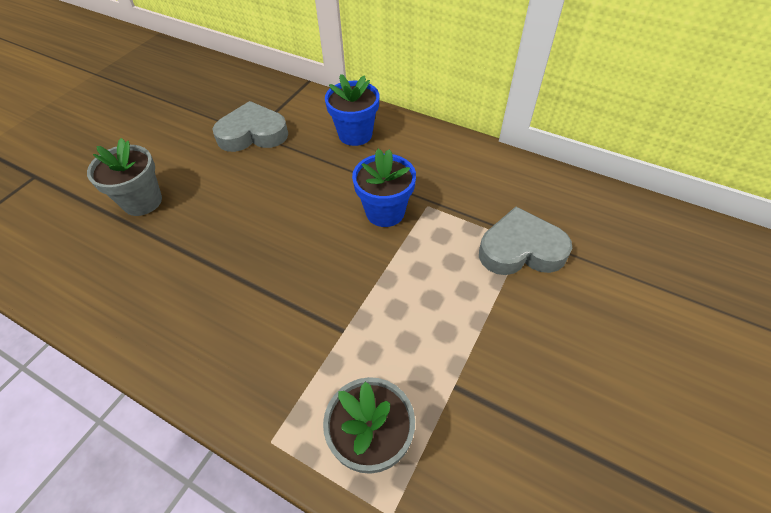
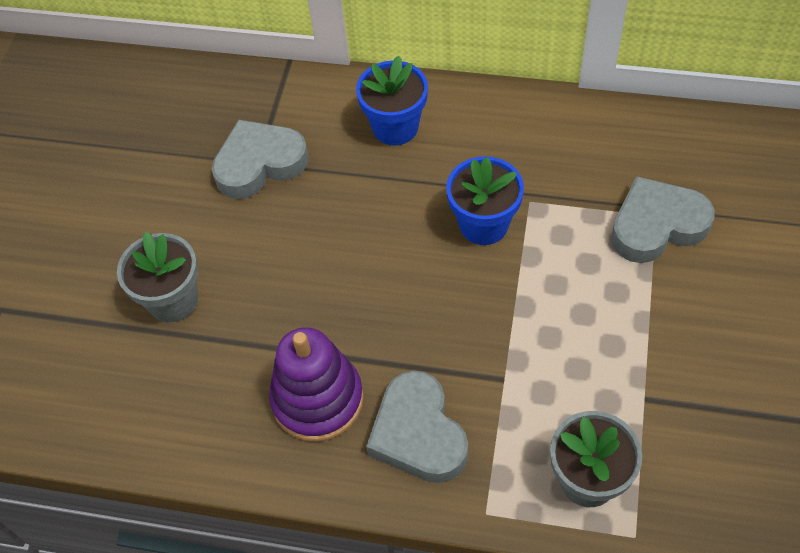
camera: 15 degrees left, 5 degrees up
none -> purple stacking toy [269,327,364,442]
none -> grey heart [366,371,468,483]

